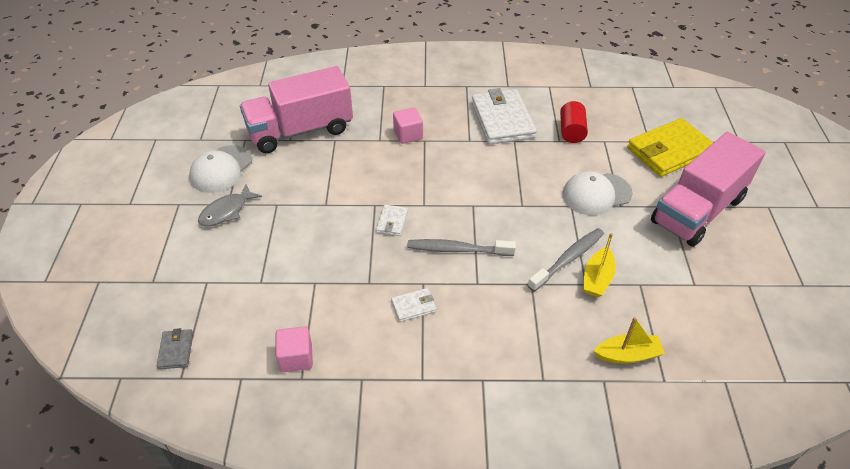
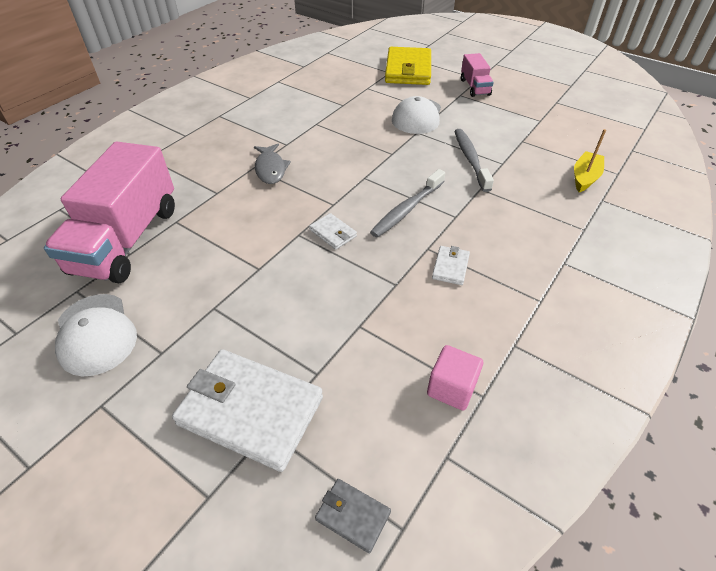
camera: 55 degrees left, 0 degrees up
grey fish [198,184,262,226] -> grey fish moved to [254,143,291,184]
pink cube [393,107,423,144] -> none
white wallet [471,88,537,145] -> white wallet moved to [172,349,323,472]
red cylinder [560,101,588,143] -> none
yellow boat [583,233,616,297] -> none
pink truck [651,132,765,247] -> pink truck [461,53,494,97], size x0.49

